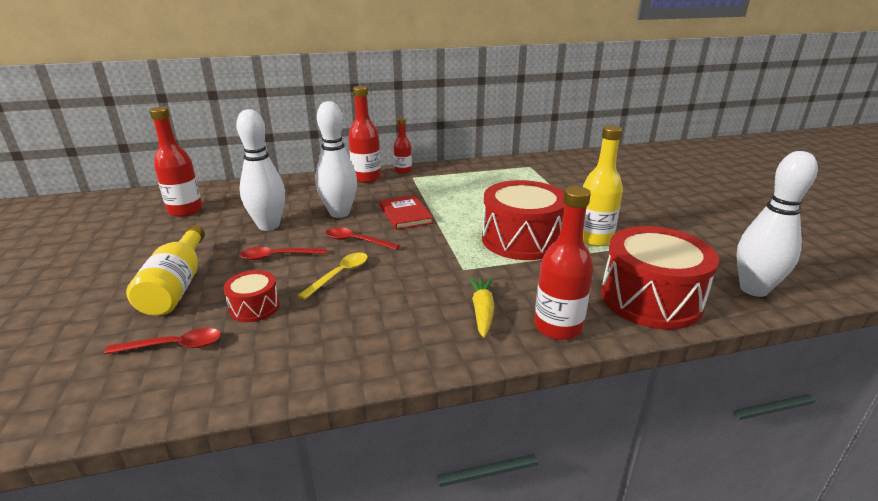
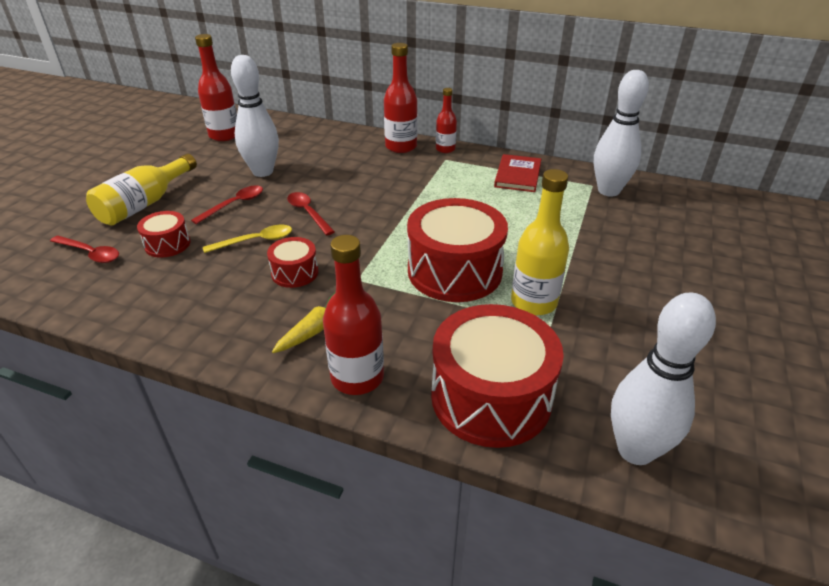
camera: 35 degrees right, 10 degrees up
red spoon [240,247,327,260] -> red spoon turned 105 degrees clockwise [191,185,263,224]
white bowling pin [316,101,357,218] -> white bowling pin moved to [594,70,649,197]
red book [379,195,433,230] -> red book moved to [494,154,541,192]
none -> red drum [267,237,318,288]

